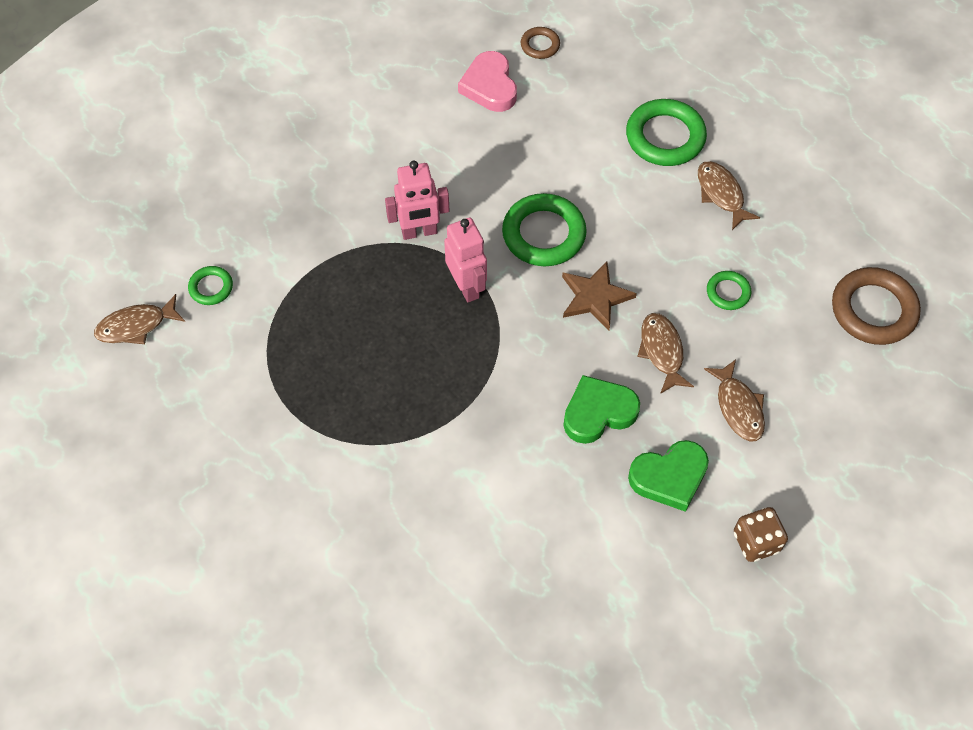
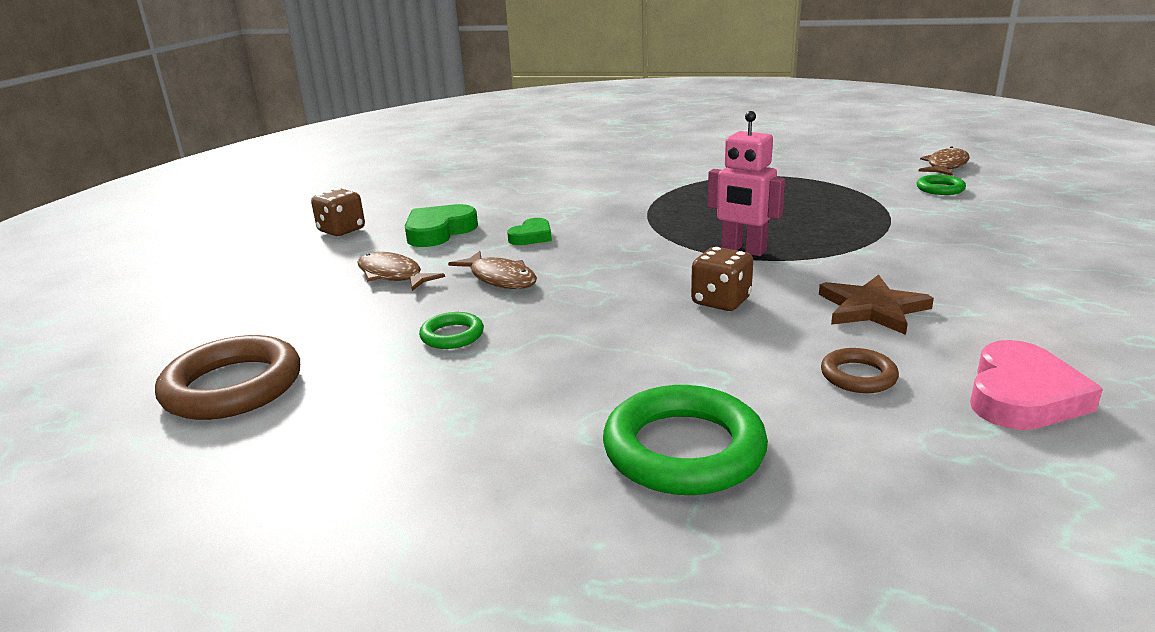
camera: 150 degrees right, 35 degrees down
pink robot [385,161,450,240] -> none
pink heart [458,51,517,112] -> pink heart turned 75 degrees clockwise [970,340,1103,430]
green ring [502,193,587,266] -> brown dice [691,247,753,311]
brown ring [521,27,560,59] -> brown ring moved to [821,348,899,393]
brown star [562,261,637,330] -> brown star moved to [819,275,934,335]
green heart [563,375,640,444] -> green heart [507,218,552,245], size x0.61
brown fish [698,161,760,230] -> none

